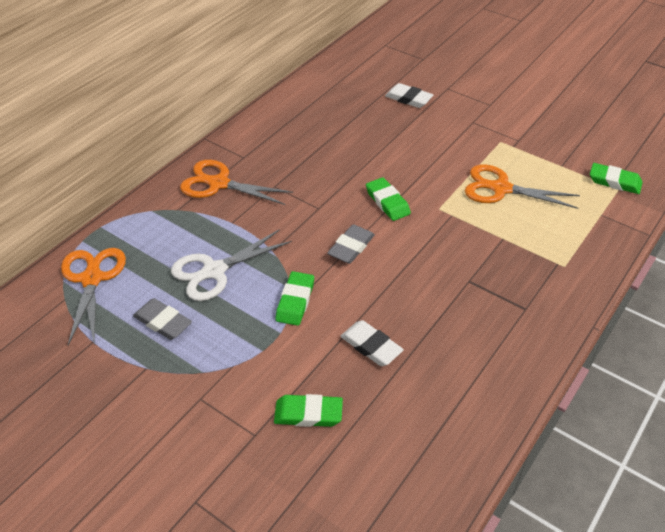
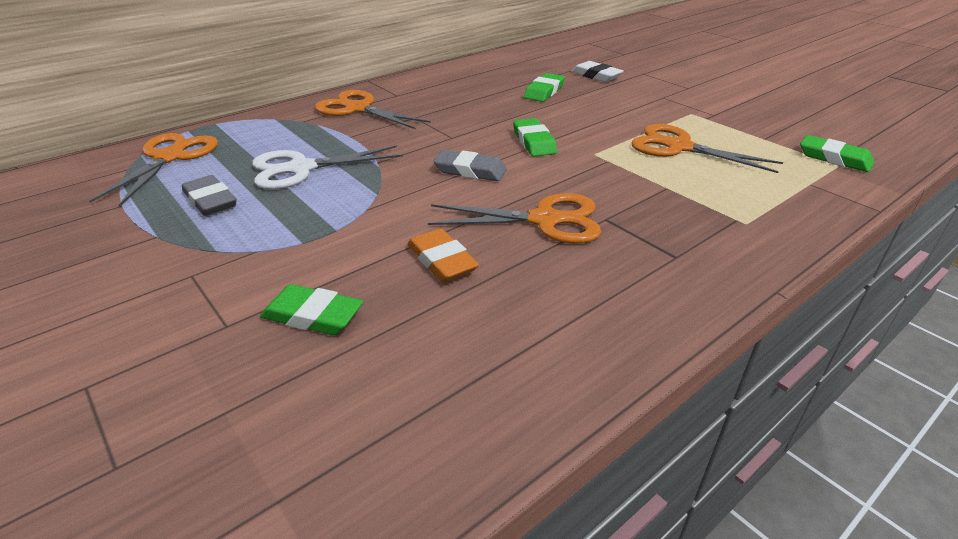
camera: 15 degrees right, 10 degrees down
green eraser [276,271,314,326] -> green eraser moved to [524,73,565,102]
grey eraser [327,224,375,264] -> grey eraser turned 60 degrees clockwise [433,149,507,181]
white eraser [340,320,404,366] -> orange eraser [407,228,479,282]
none -> orange scissors [428,193,601,244]

